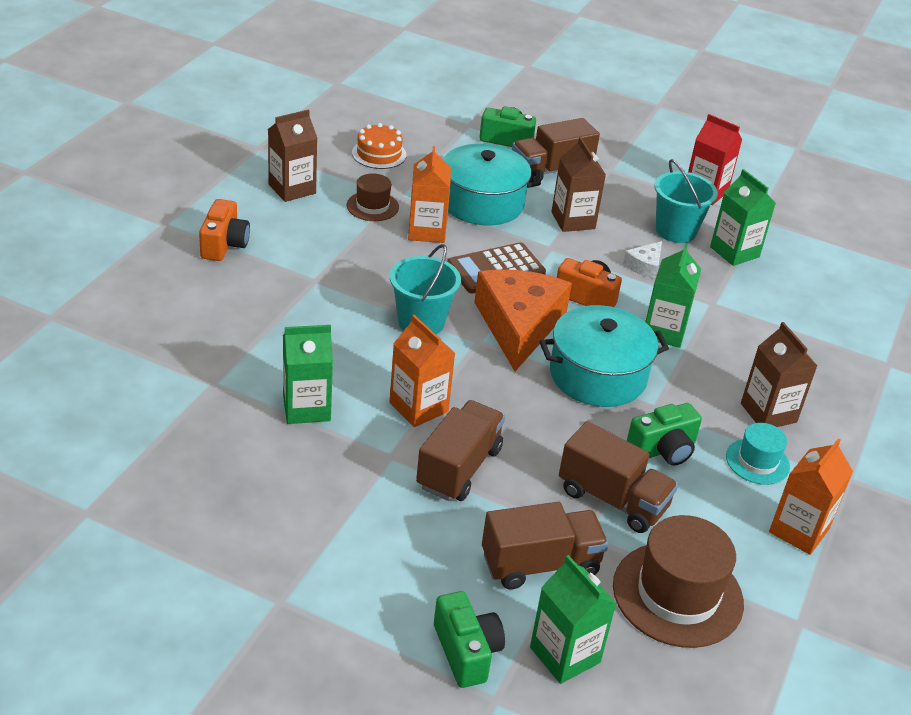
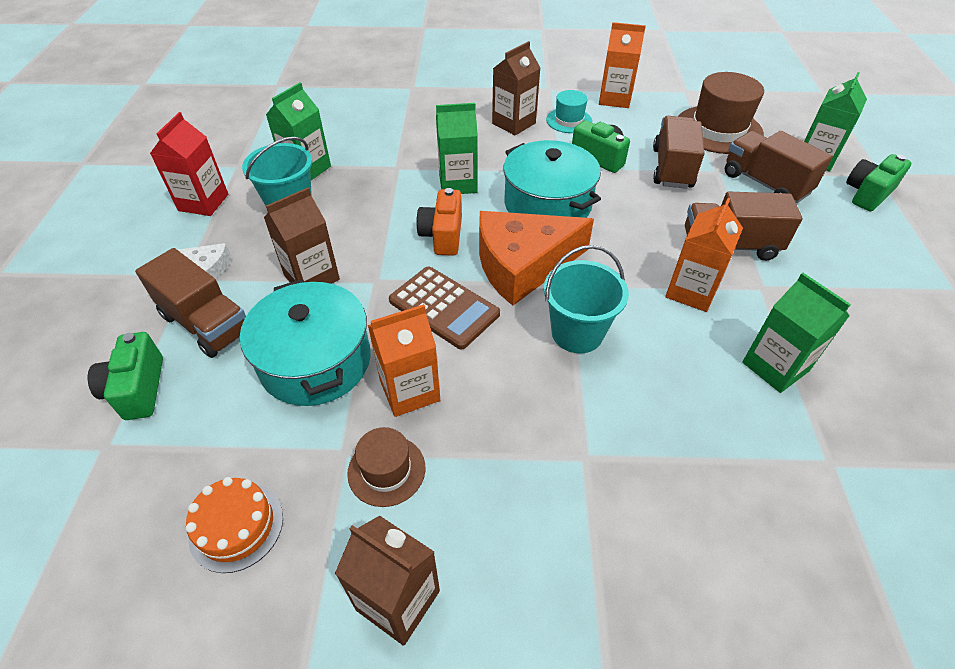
camera: 110 degrees left, 10 degrees up
orange camera [199,199,250,261] -> none
white cheese [623,241,662,279] -> white cheese moved to [178,243,231,280]

